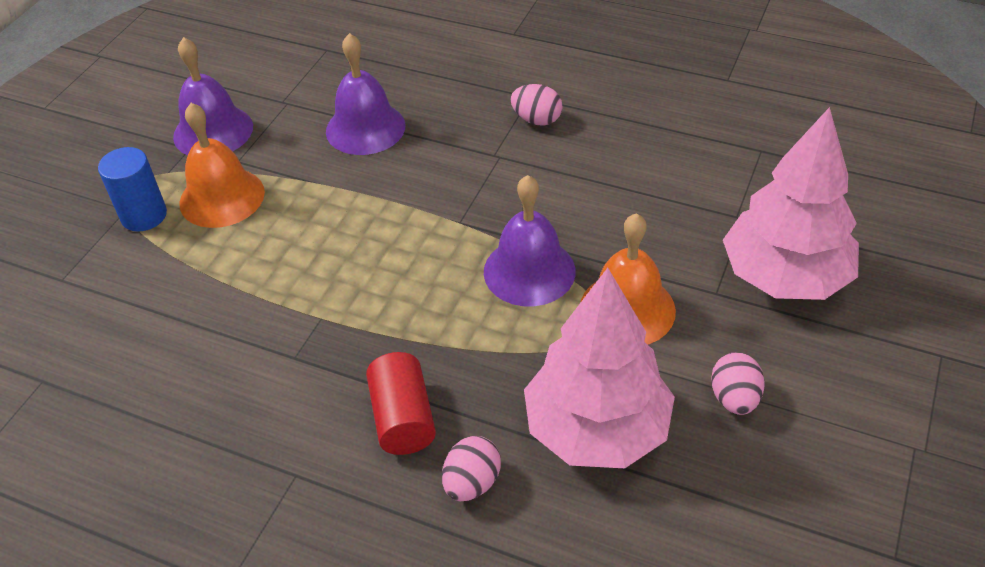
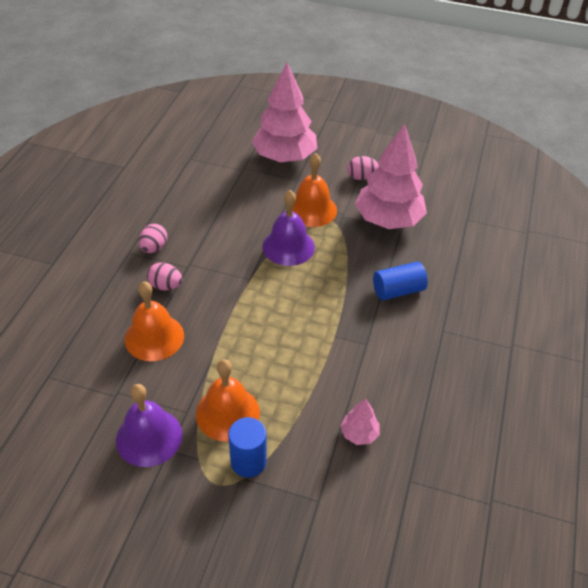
camera: 100 degrees left, 0 degrees up
purple bell [326,33,405,155] -> orange bell [125,281,184,361]
red cylinder [366,352,436,455] -> blue cylinder [373,262,428,300]
pink egg [442,436,501,501] -> pink egg moved to [147,263,182,290]
none -> pink tree [341,399,379,445]

